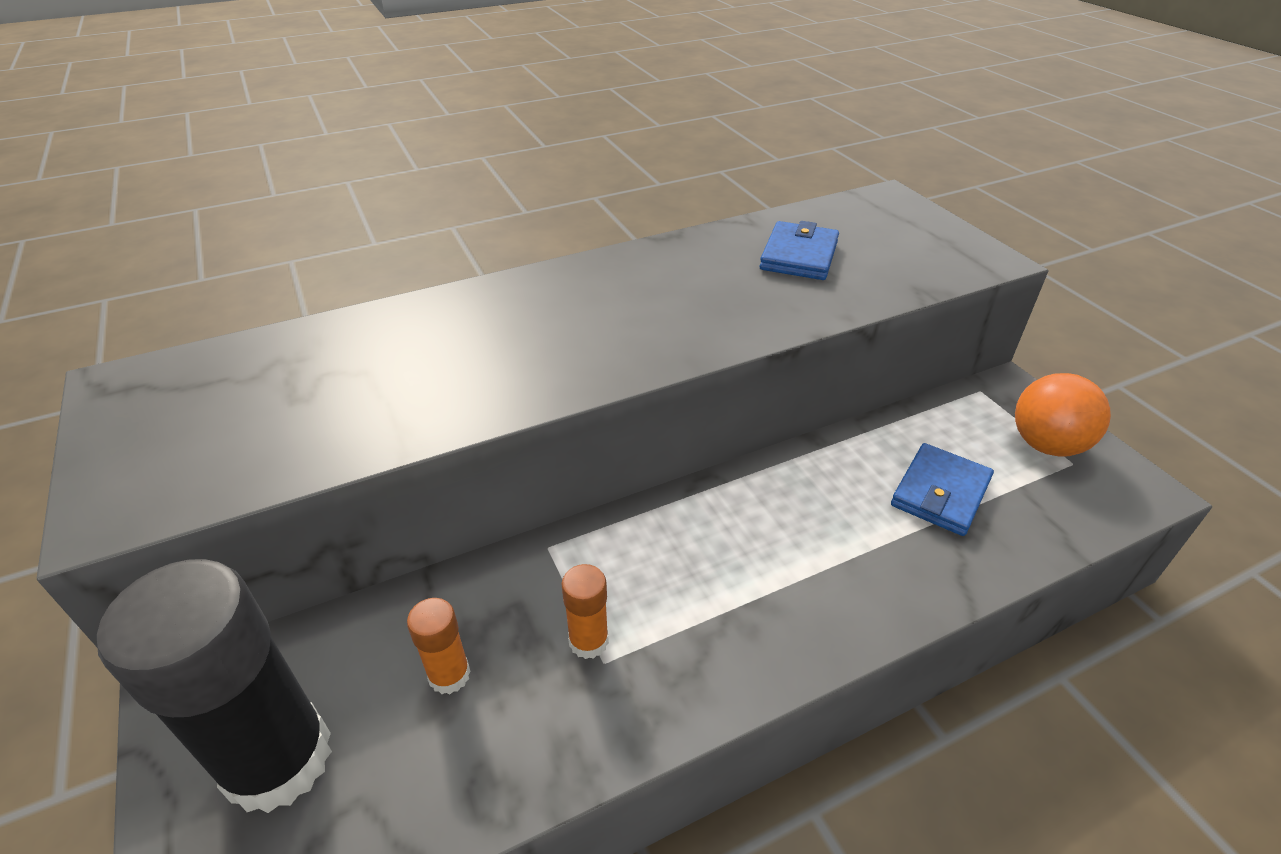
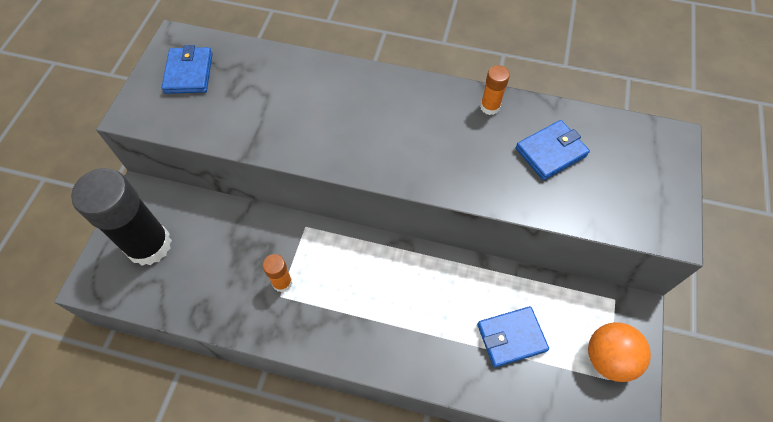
camera: 40 degrees right, 20 degrees up
orange glue stick [407,598,471,694] -> orange glue stick moved to [480,65,510,115]
none -> blue wallet [162,45,213,94]

